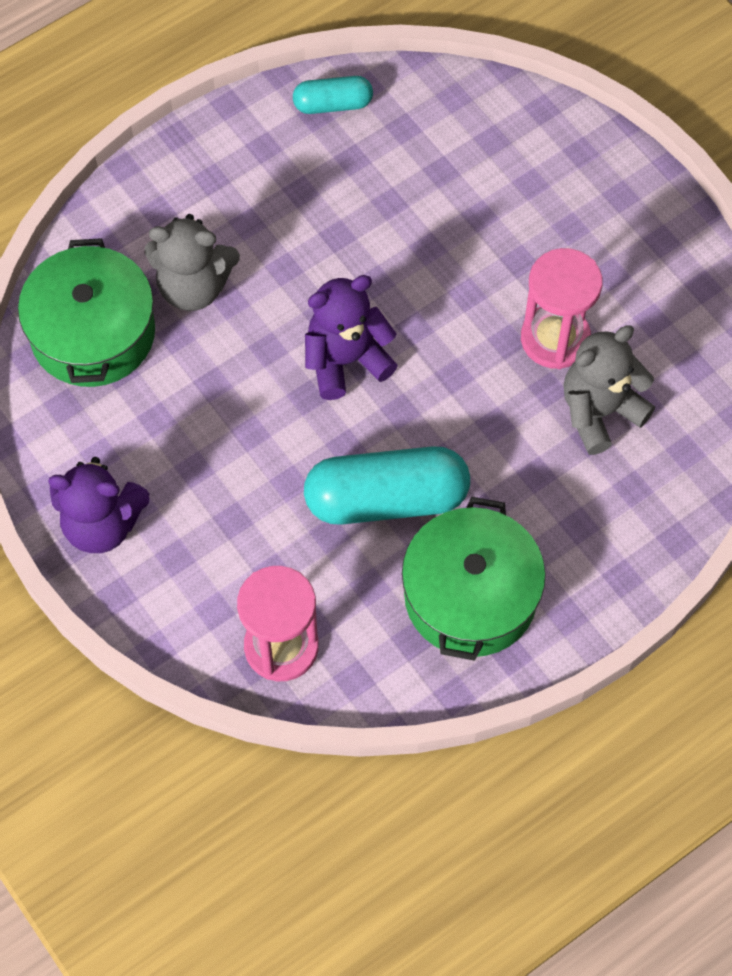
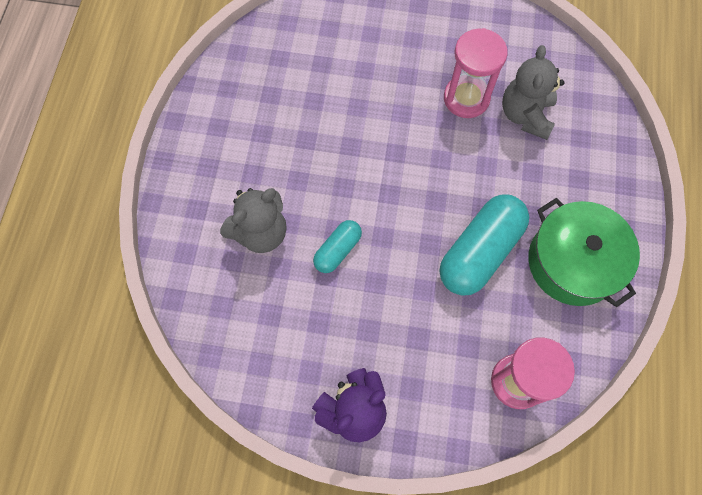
camera: 45 degrees left, 5 degrees up
green pot [18,238,155,387] -> none
turquoise capsule [293,76,373,114] -> turquoise capsule moved to [313,220,362,273]
purple teddy bear [305,275,398,400] -> none

